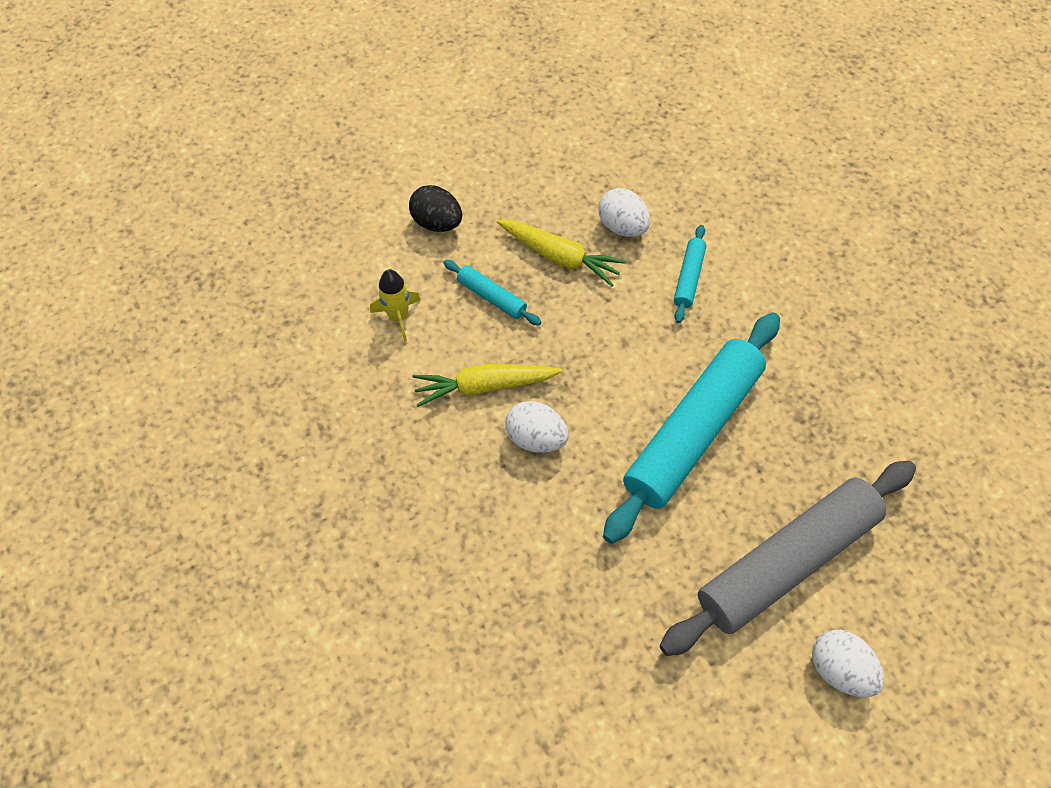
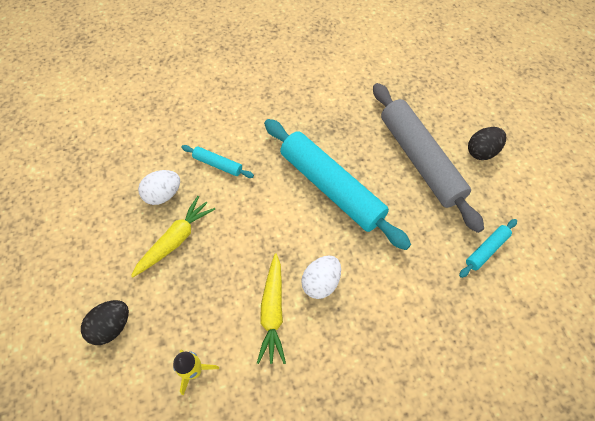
camera: 80 degrees left, 0 degrees up
turquoise rolling pin [443,260,541,326] -> turquoise rolling pin moved to [459,219,517,278]
white egg [812,630,885,697] -> black egg [468,127,506,160]

